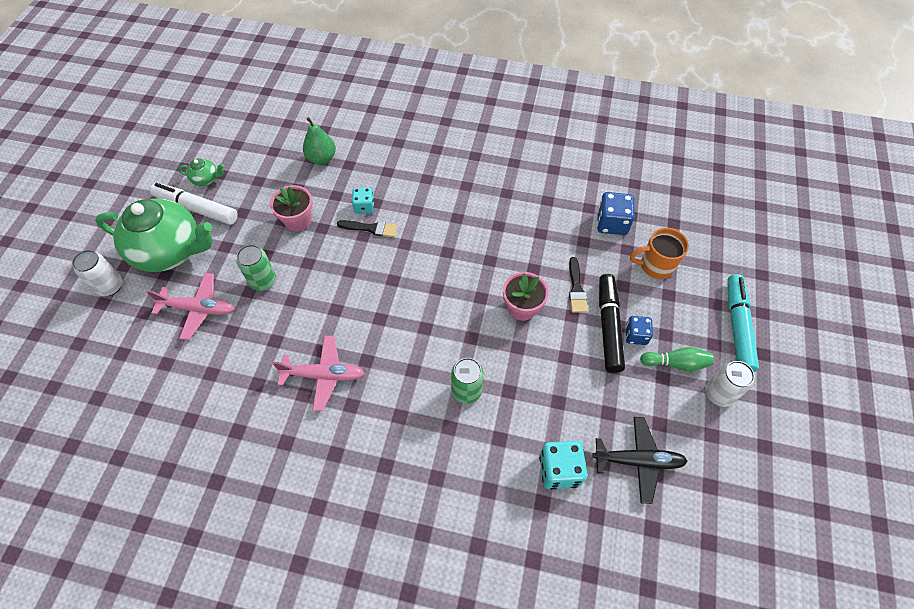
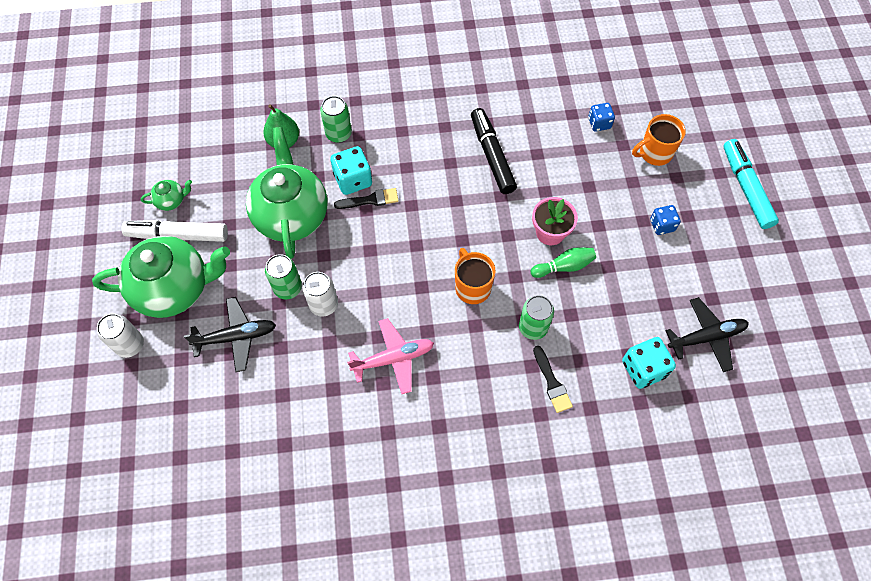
camera: 20 degrees left, 5 degrees up
pink plane [147,273,234,340] -> black plane [184,297,276,372]
pink flower pot [270,185,313,231] -> green teapot [246,127,328,259]
turquoise dice [352,187,374,214] -> turquoise dice [330,146,372,195], size x1.56
black brush [569,257,588,313] -> black brush moved to [533,346,573,413]
blue dice [597,192,635,235] -> blue dice [588,103,615,132], size x0.64
black marker [599,274,625,373] -> black marker moved to [471,108,517,194]
green bowling pin [640,347,714,371] -> green bowling pin moved to [531,247,596,278]
white can [705,361,755,407] -> white can moved to [302,272,338,317]
none -> green can [320,96,352,143]
none -> orange mug [455,248,496,304]

